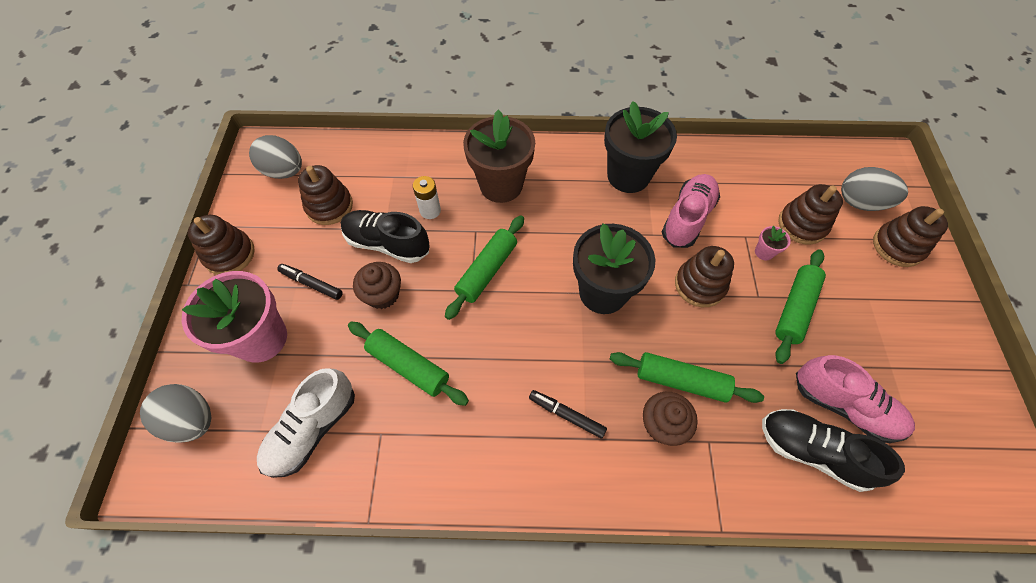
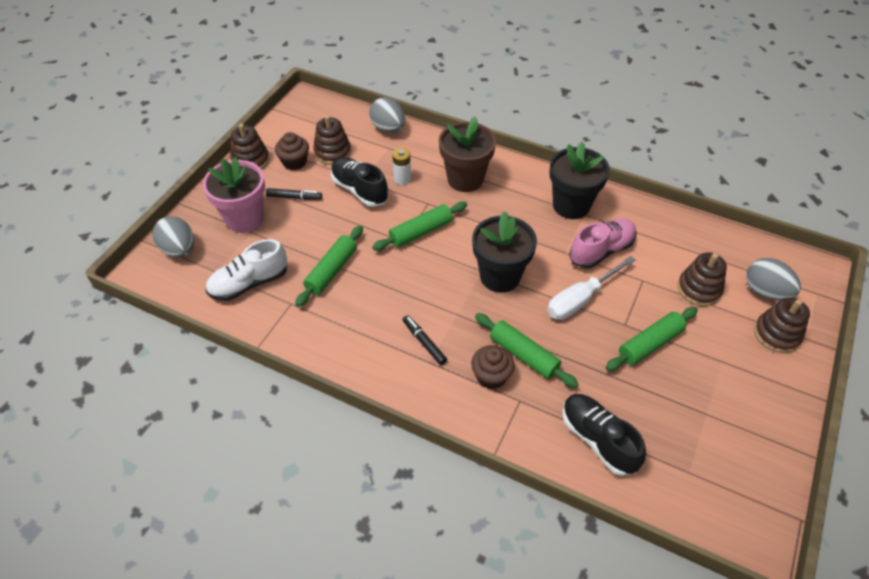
camera: 25 degrees right, 10 degrees down
grey egg [249,135,302,179] -> grey egg moved to [369,98,405,133]
black marker [277,264,343,300] -> black marker turned 135 degrees clockwise [266,188,322,200]
green rolling pin [348,322,469,406] -> green rolling pin turned 60 degrees clockwise [295,226,363,307]
brown cupcake [353,262,401,309] -> brown cupcake moved to [275,132,309,170]
brown stacking toy [675,246,734,307] -> white screwdriver [547,256,636,320]
pink flower pot [755,226,791,260] -> none
pink shoe [796,355,915,443] -> none

